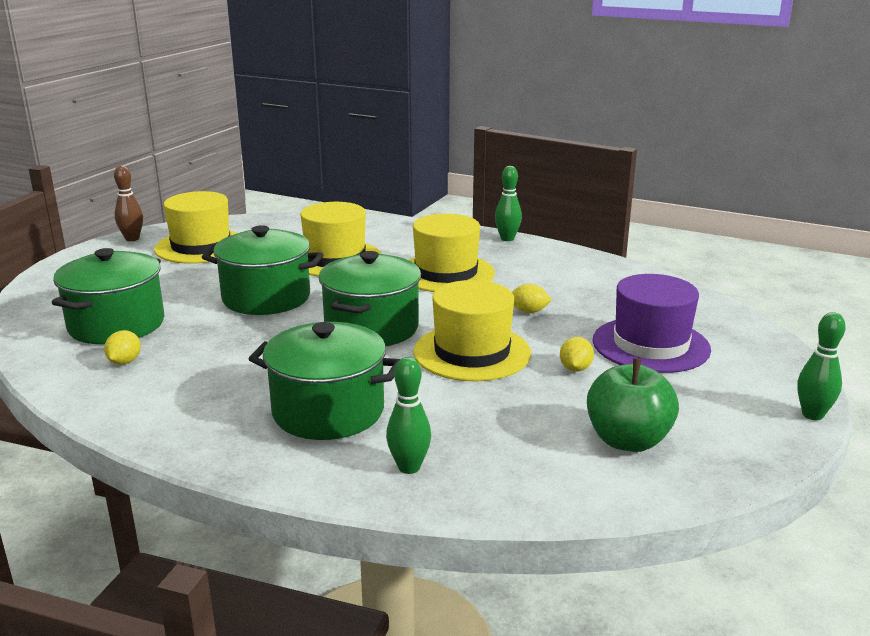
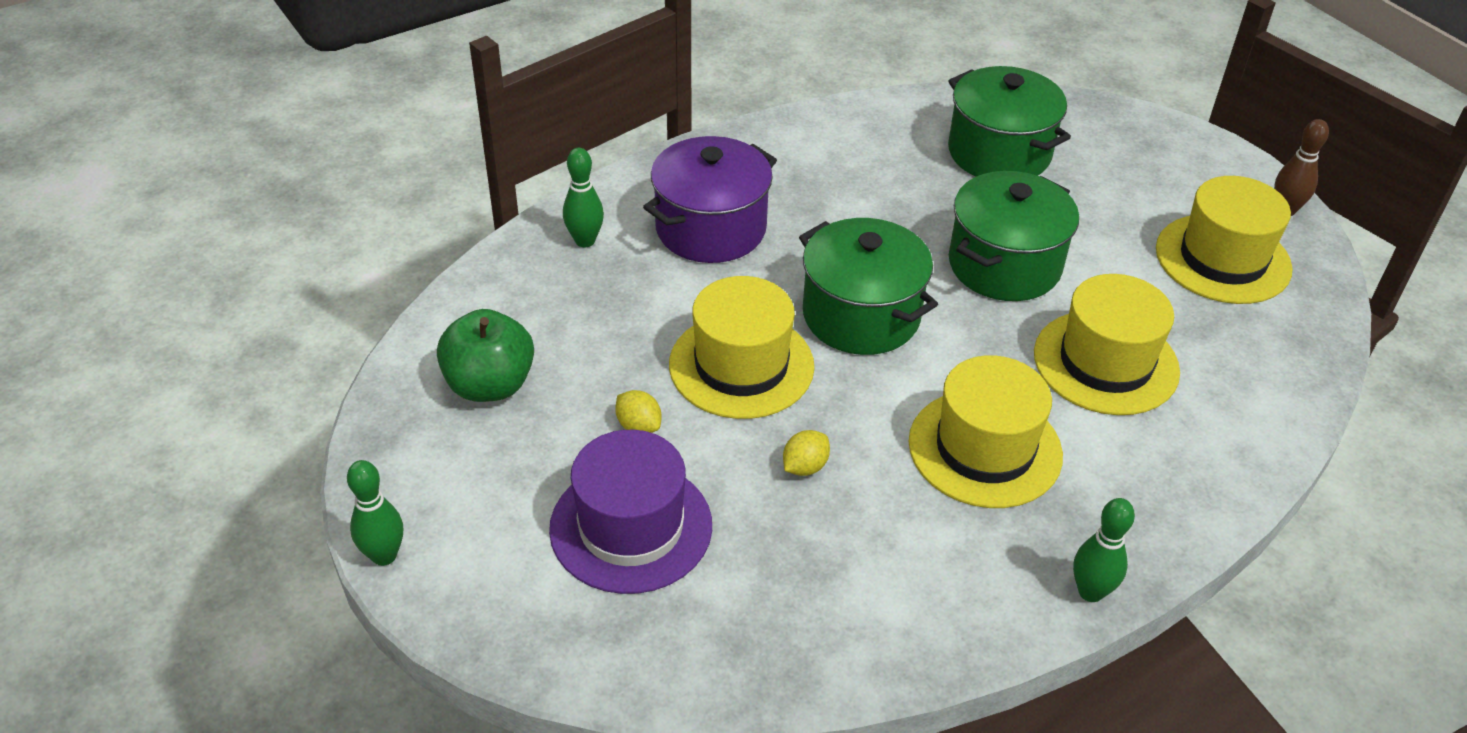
camera: 120 degrees right, 20 degrees up
yellow lemon [104,330,141,365] -> none
green pot [248,322,400,440] -> purple pot [643,136,777,263]

